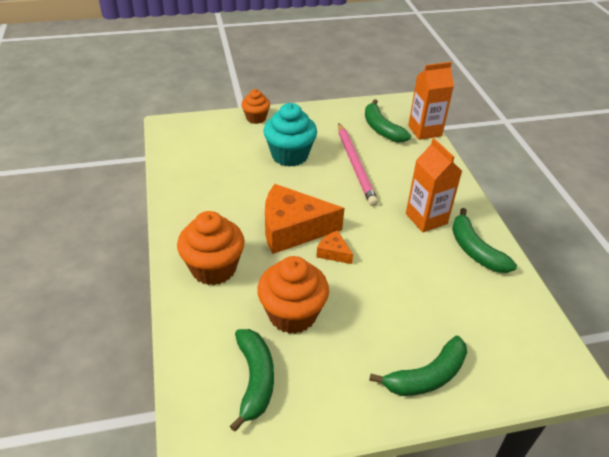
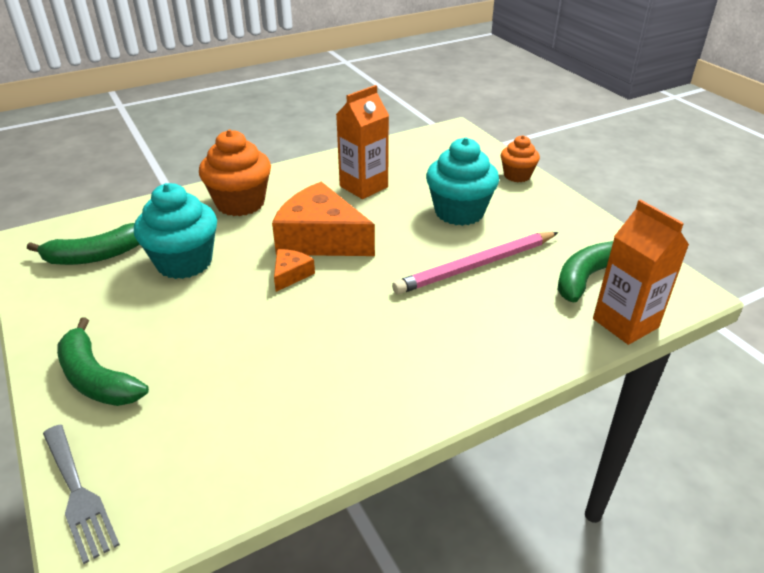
camera: 75 degrees right, 5 degrees down
orange cupcake [257,256,329,334] -> turquoise cupcake [134,183,217,279]
orange cheese [265,184,344,254] -> orange cheese turned 45 degrees counterclockwise [272,182,375,256]
orange carton [406,138,462,233] -> orange carton moved to [336,85,389,199]
green banana [452,208,517,273] -> none
none -> grey fork [43,425,120,564]

